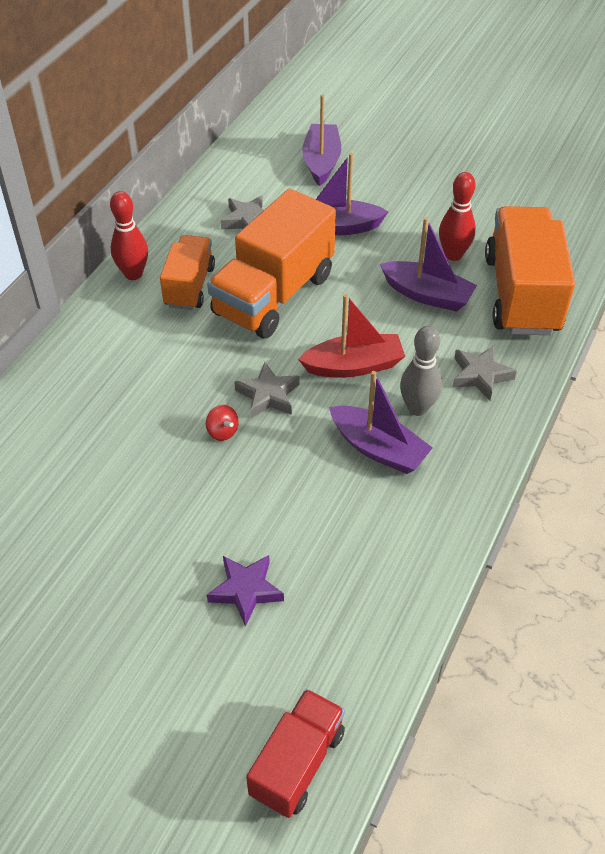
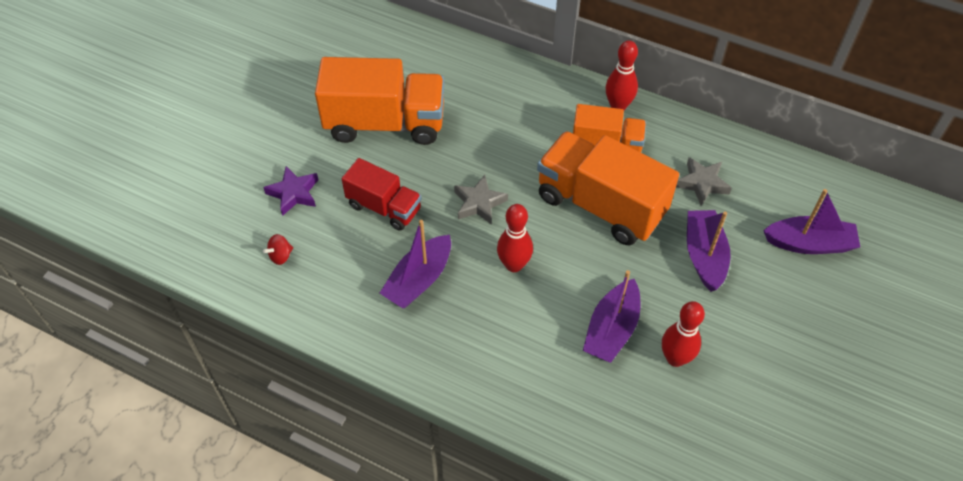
camera: 90 degrees right, 5 degrees up
red spinning top [206,405,239,441] -> red spinning top moved to [263,234,293,265]
red truck [246,689,345,818] -> red truck moved to [342,158,422,231]
red boat [298,294,405,378] -> red bowling pin [497,204,533,272]
grey bowling pin [400,326,442,416] -> none
grey star [452,345,517,400] -> none
orange truck [485,206,575,335] -> orange truck moved to [315,57,444,145]

